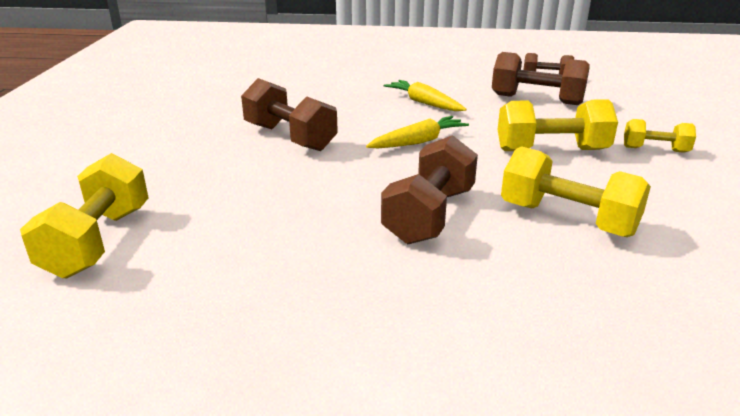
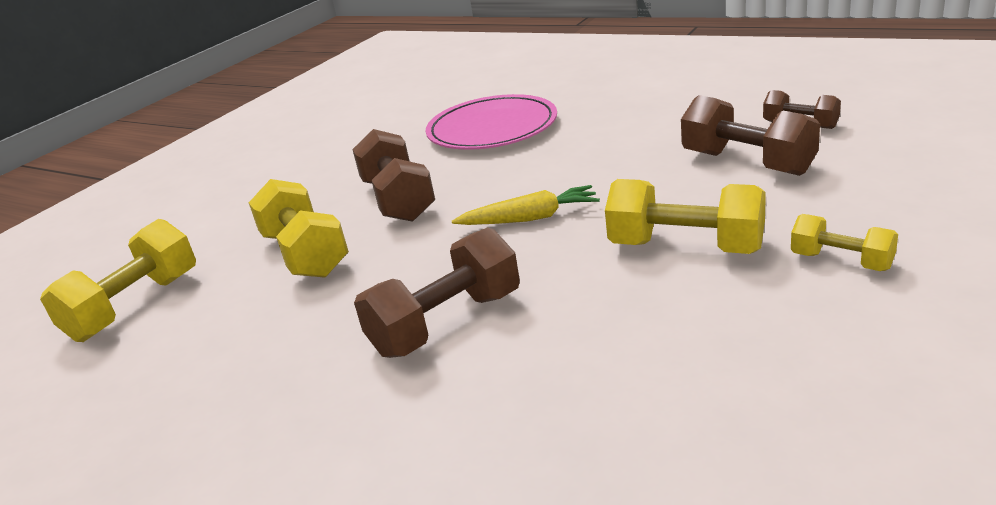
camera: 30 degrees right, 0 degrees up
yellow carrot [384,80,467,111] -> none
yellow dumbbell [501,146,651,237] -> yellow dumbbell moved to [249,179,349,278]
none -> pink plate [426,94,557,150]

